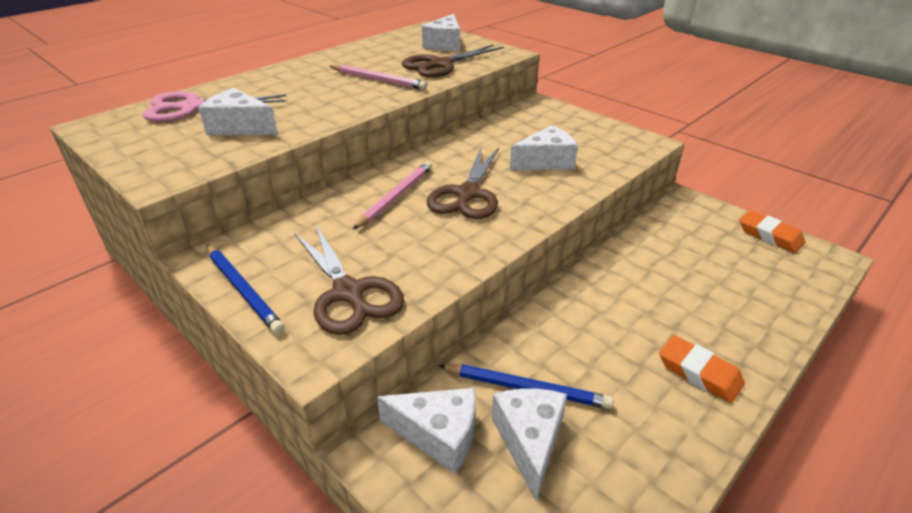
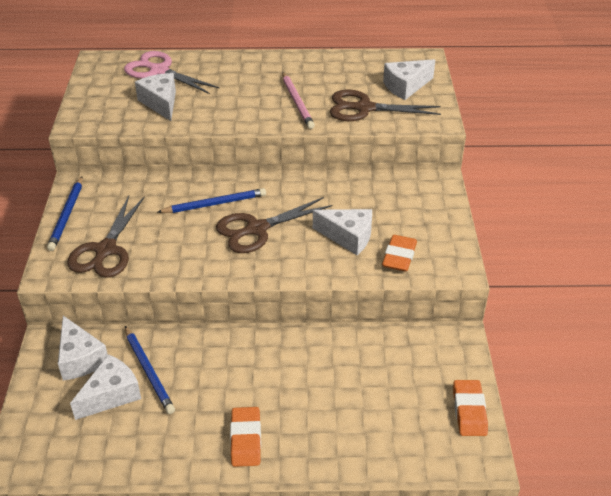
camera: 45 degrees right, 5 degrees up
pink pencil [353,161,432,229] -> blue pencil [158,188,266,213]
none -> orange eraser [382,235,417,272]

